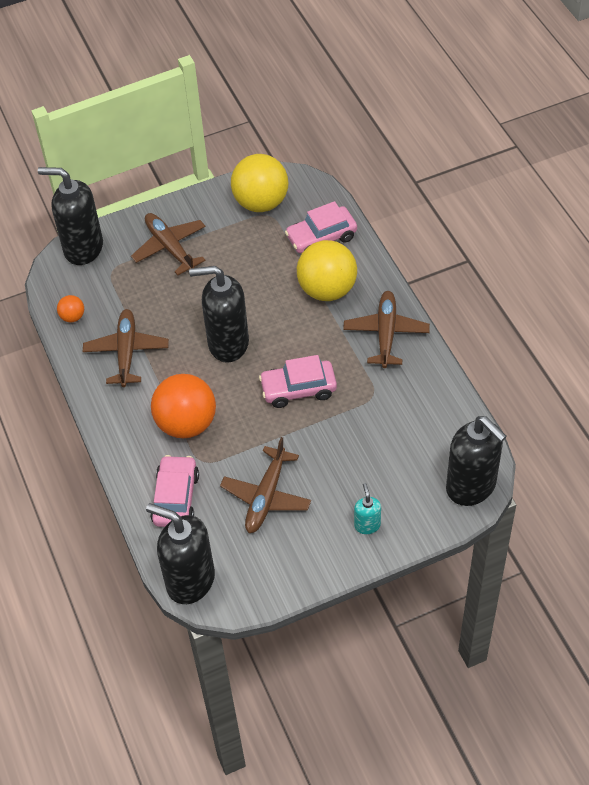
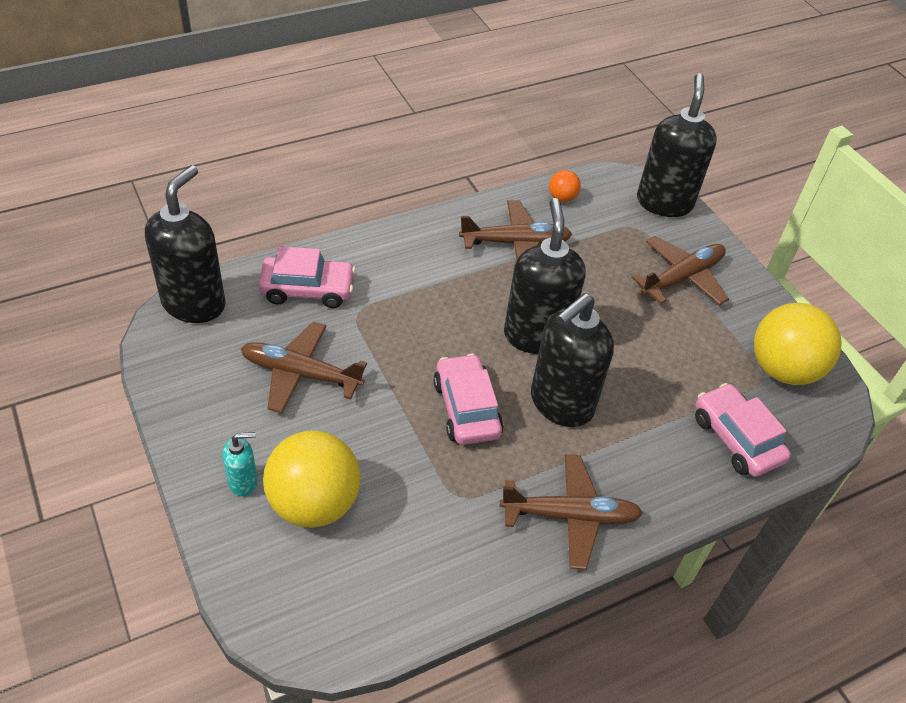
camera: 80 degrees right, 5 degrees down
orange ball [151,374,216,438] -> none
yellow ball [297,240,357,301] -> yellow ball moved to [263,430,360,528]
black soap dispenser [446,416,507,506] -> black soap dispenser moved to [531,293,614,427]

